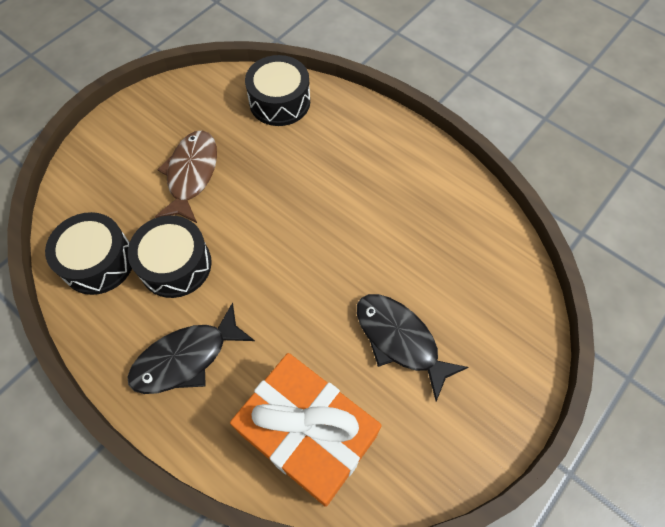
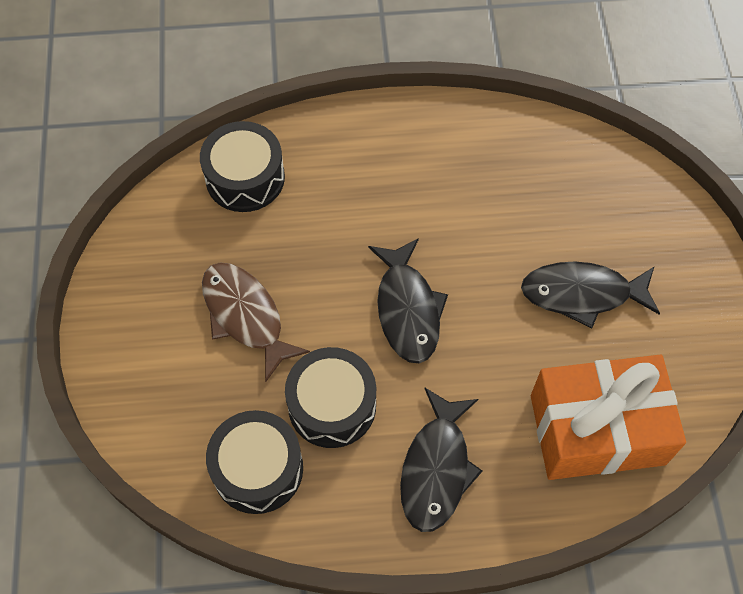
camera: 45 degrees left, 0 degrees up
none -> black fish [368,238,448,363]

